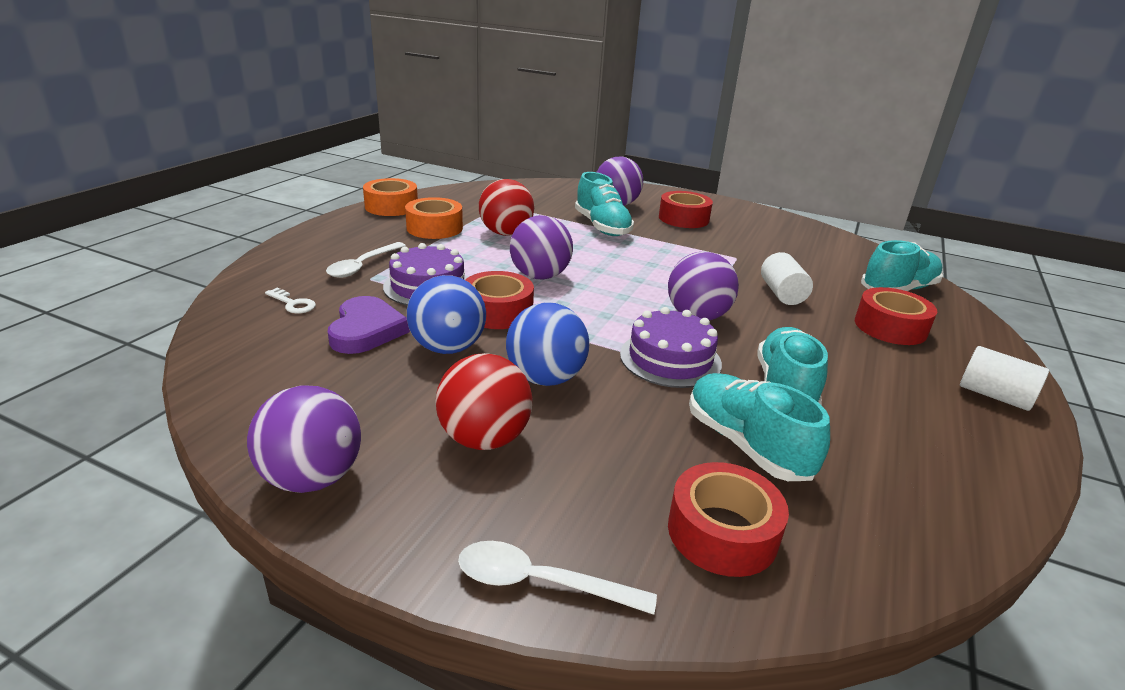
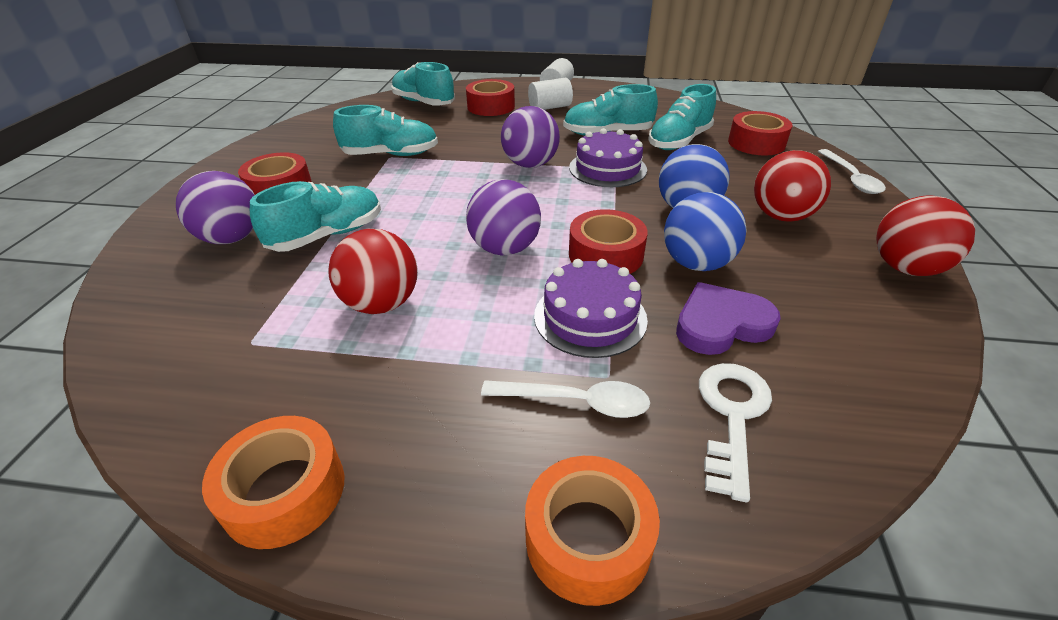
camera: 105 degrees left, 10 degrees up
purple ball [247,385,361,493] -> red ball [876,195,975,276]
white key [265,288,316,314] -> white key [699,363,772,502], size x1.76
orange tape [405,197,463,239] -> orange tape moved to [525,456,660,606]
white cylinder [761,252,813,305] -> white cylinder moved to [528,78,573,110]
none -> turquoise shoe [333,105,438,156]

